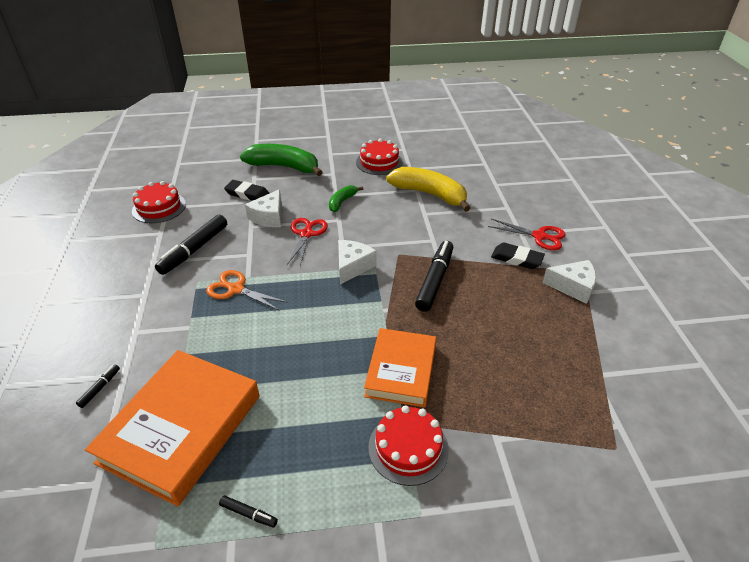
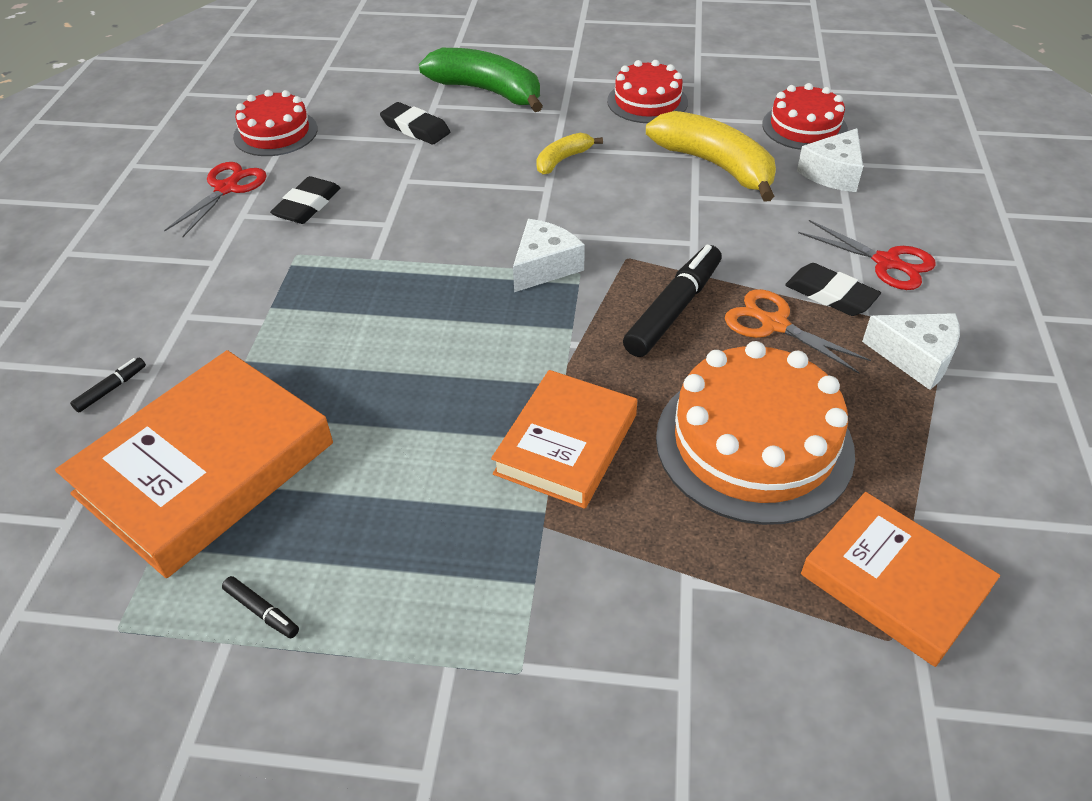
camera: 15 degrees right, 5 degrees up
black marker [155,215,227,275] -> black eraser [270,176,341,224]
orange scissors [206,270,287,311] -> orange scissors moved to [725,289,871,374]
white cheese [245,189,282,227] -> white cheese moved to [797,128,863,192]
red scissors [287,218,328,266] -> red scissors moved to [164,162,267,237]
green banana [329,185,363,212] -> yellow banana [536,133,603,175]
red cake [368,405,449,486] -> red cake moved to [762,83,848,150]
none -> orange cake [656,341,855,525]
none -> orange book [801,492,1000,667]

